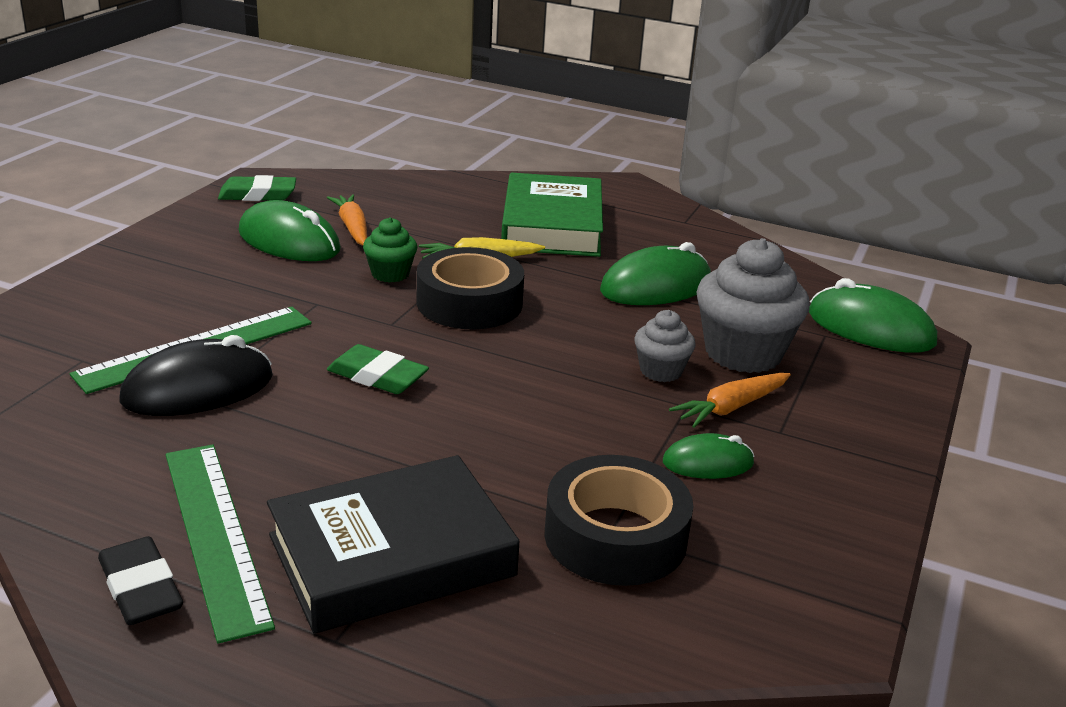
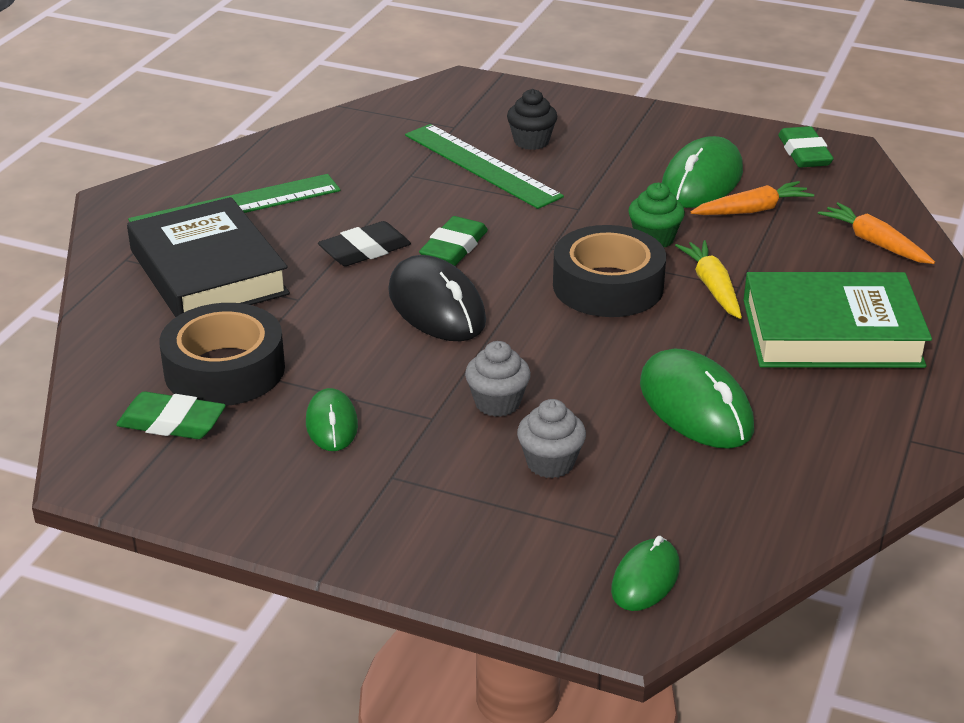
camera: 90 degrees right, 5 degrees up
black eraser [98,536,183,625] -> black eraser moved to [318,221,411,266]
black mouse [119,335,273,416] -> black mouse moved to [388,255,486,341]
orange carrot [669,373,791,428] -> orange carrot moved to [818,202,935,264]
grey cupcake [696,238,810,373] -> grey cupcake [517,399,586,478], size x0.53
green mouse [809,278,937,353] -> green mouse [611,536,680,611], size x0.58
none -> green eraser [116,391,226,439]
none -> black cupcake [507,89,557,150]

